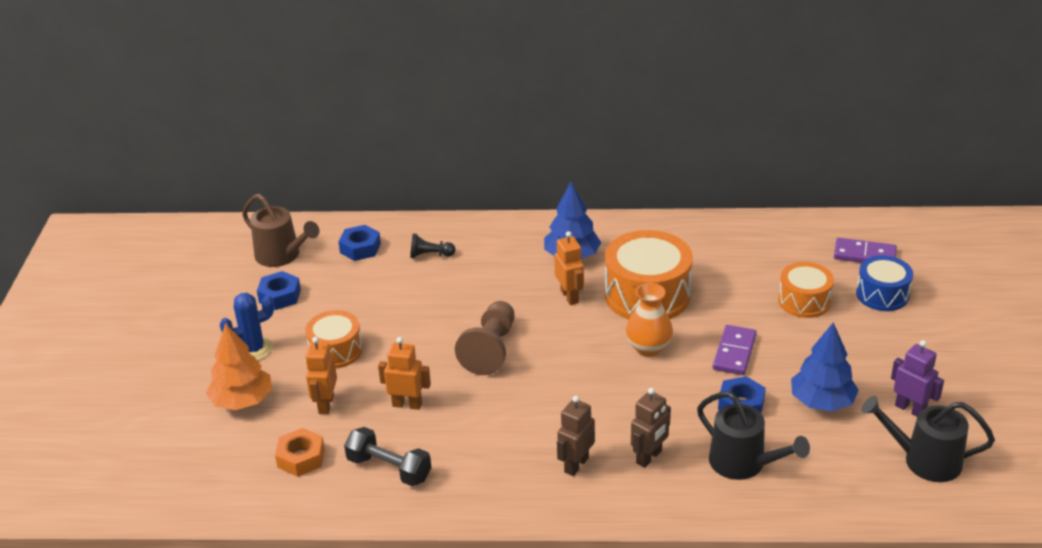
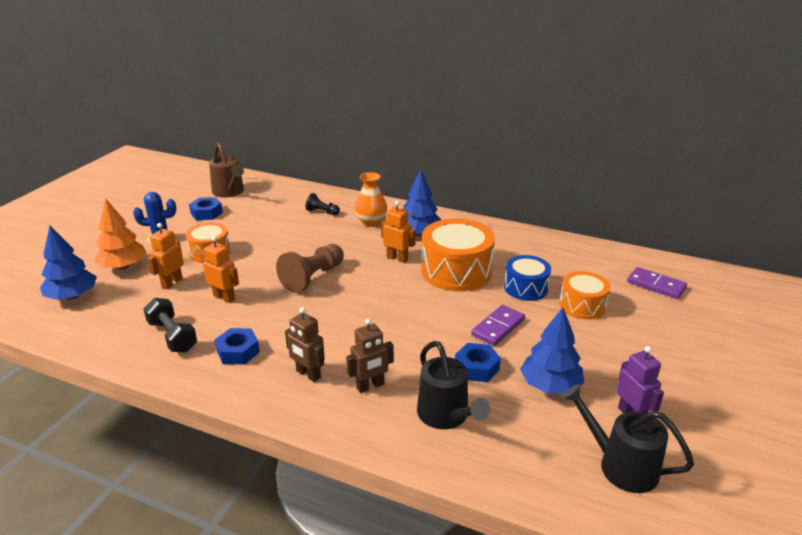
camera: 20 degrees right, 5 degrees down
orange nut [275,428,325,477] -> none
blue nut [338,225,381,261] -> blue nut moved to [215,328,260,365]
orange robot [554,231,584,305] -> orange robot turned 60 degrees counterclockwise [381,201,416,263]
brown robot [557,396,595,476] -> brown robot turned 105 degrees counterclockwise [285,307,325,382]
orange vase [626,283,673,357] -> orange vase moved to [355,172,387,227]
blue drum [856,255,913,311] -> blue drum moved to [504,255,551,301]
none -> blue tree [40,226,97,300]

